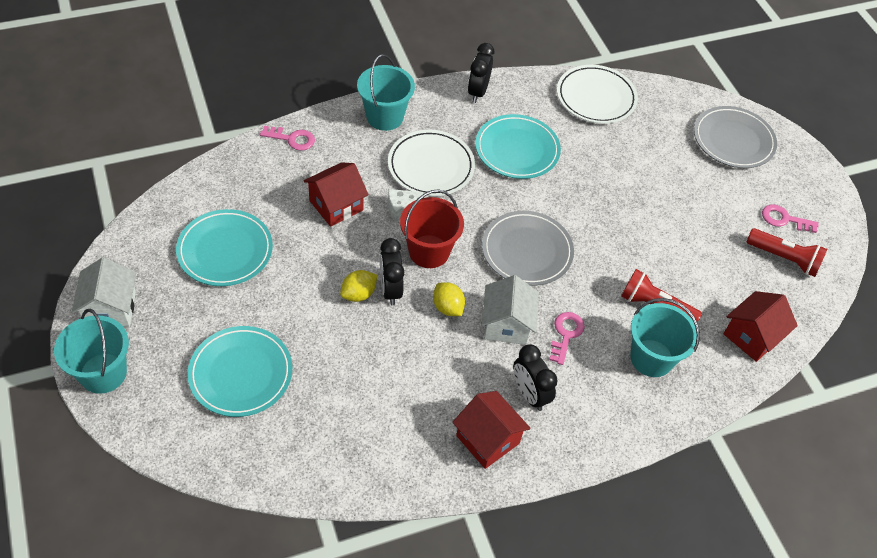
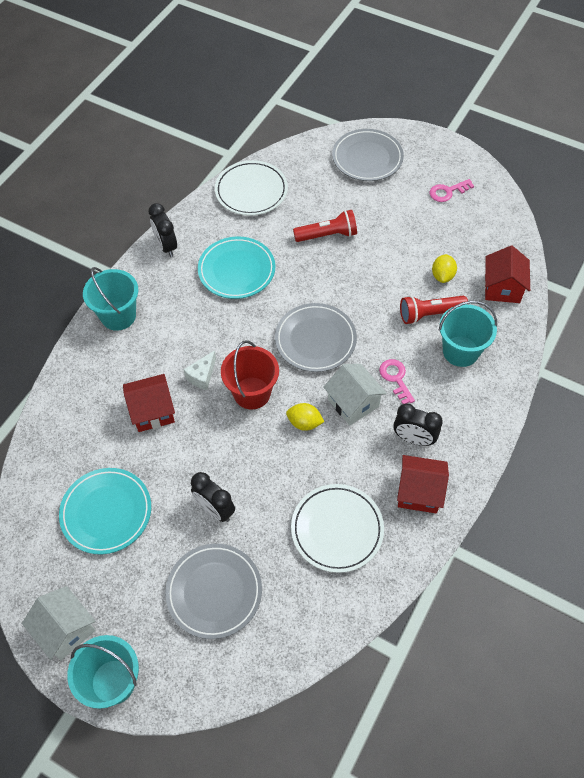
camera: 35 degrees left, 5 degrees up
turquoise plate [187,326,292,417] -> grey plate [165,544,262,639]
pink key [260,126,315,151] -> none
red house [303,162,369,227] -> red house turned 60 degrees clockwise [123,374,175,432]
yellow lemon [340,270,377,302] -> yellow lemon moved to [432,254,457,283]
black clock [380,238,404,306] -> black clock moved to [191,472,235,522]
white plate [388,130,475,196] -> white plate moved to [291,484,384,573]
red flashlight [747,228,827,277] -> red flashlight moved to [293,210,357,242]

